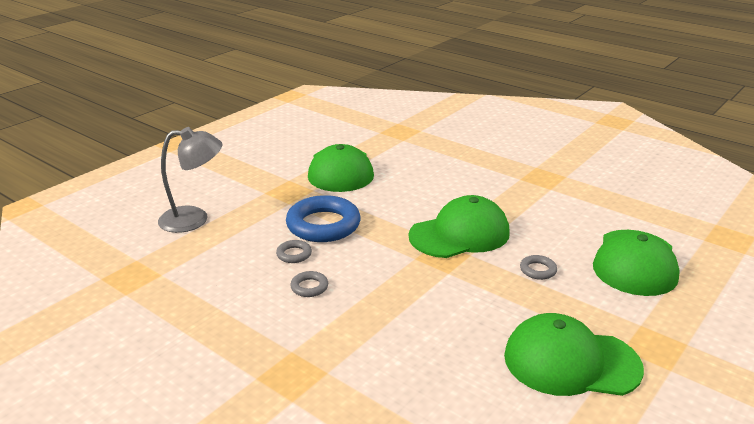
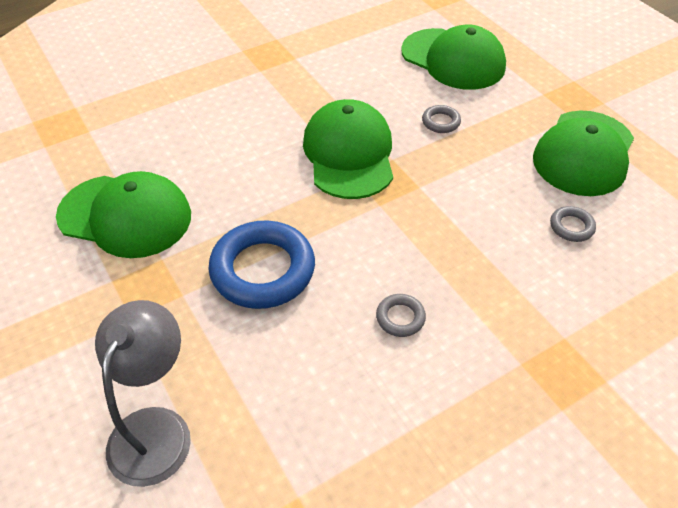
camera: 70 degrees left, 20 degrees up
grey ring [276,240,312,263] -> grey ring moved to [550,206,596,242]

